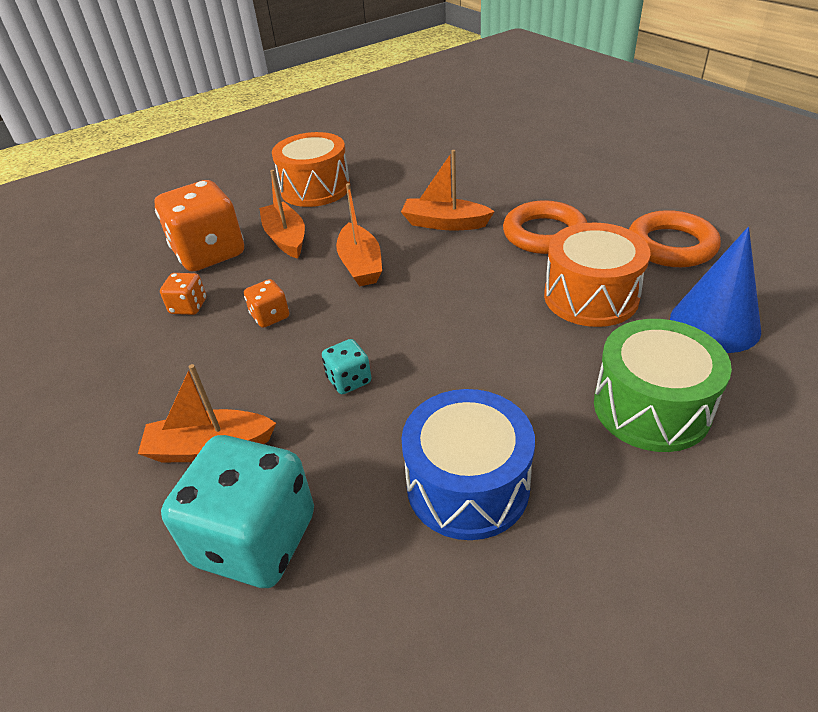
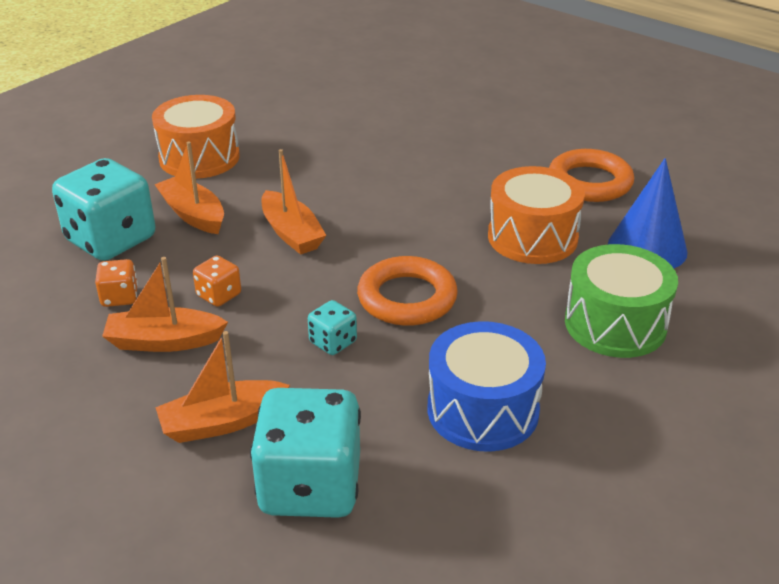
camera: 20 degrees left, 5 degrees down
orange dice [154,180,244,271] -> turquoise dice [52,158,155,261]
orange boat [401,150,495,231] -> orange boat moved to [102,257,228,352]
orange ring [503,200,587,254] -> orange ring moved to [357,256,458,326]

